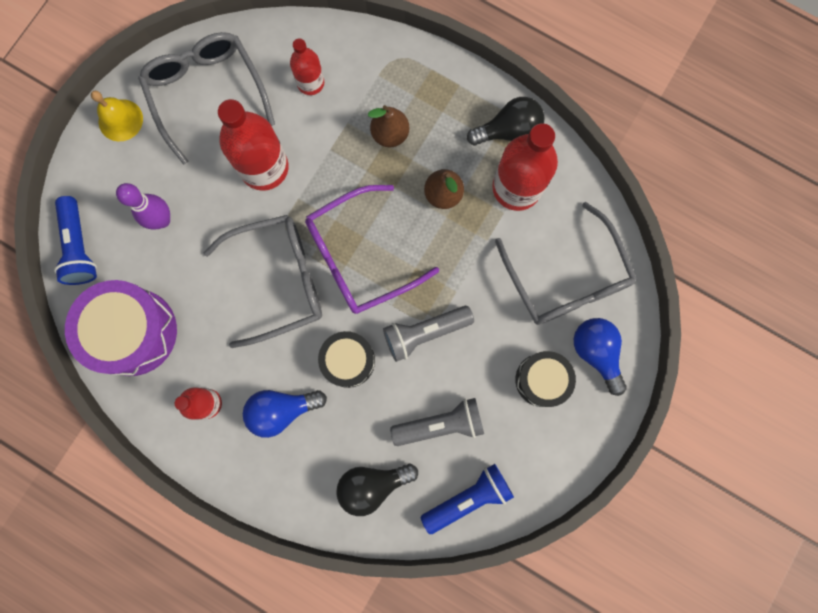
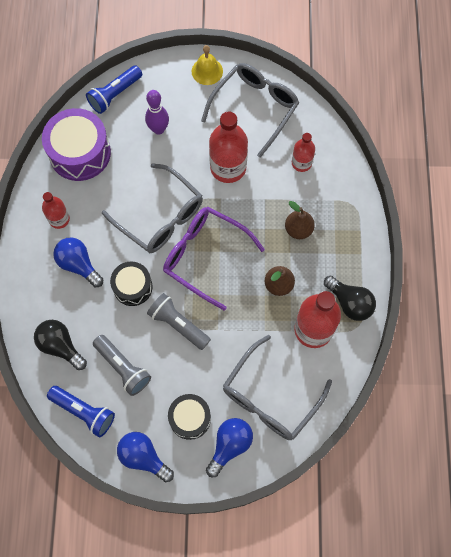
camera: 60 degrees right, 10 degrees down
none -> blue light bulb [117,432,174,482]

